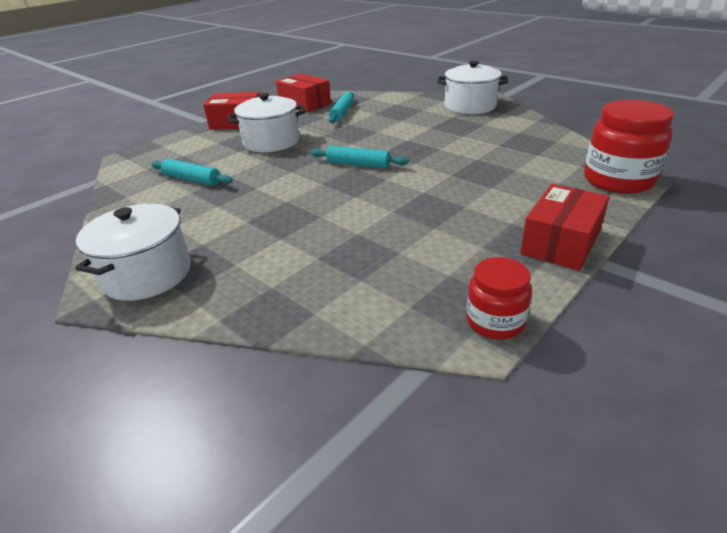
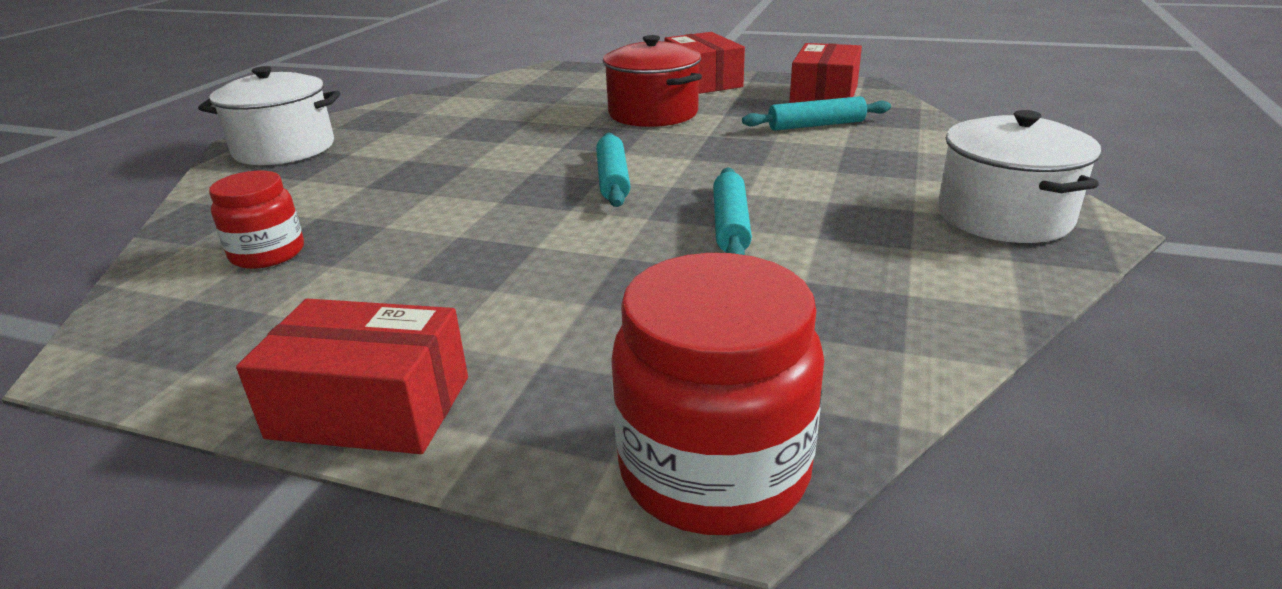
camera: 65 degrees right, 5 degrees down
turquoise rolling pin [151,159,233,186] -> turquoise rolling pin moved to [713,167,752,255]
white pot [228,93,306,152] -> red pot [603,35,702,127]
red jar [466,257,532,339] -> red jar moved to [209,171,304,269]

